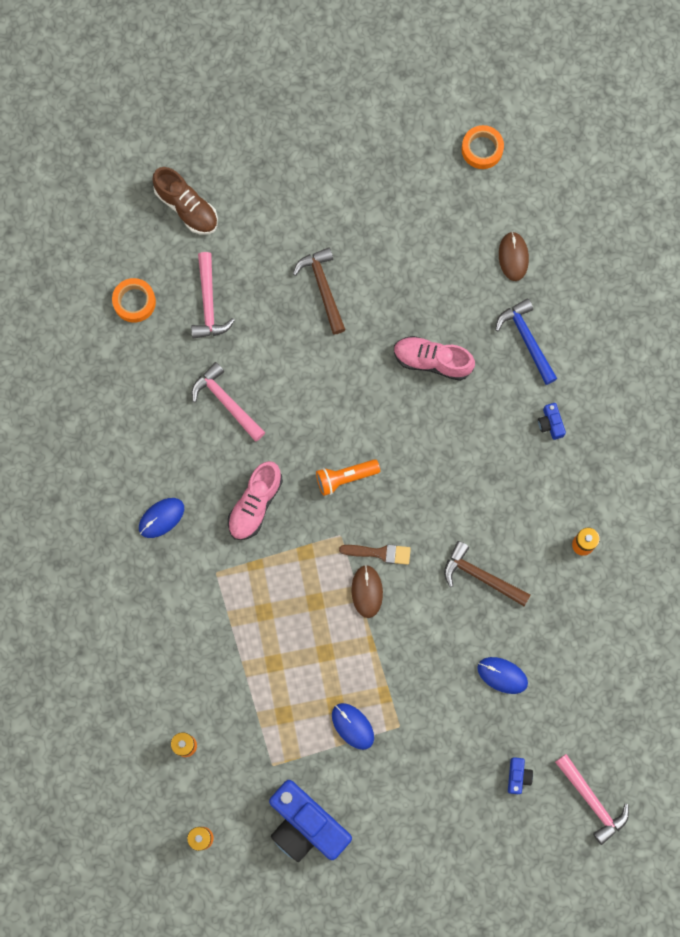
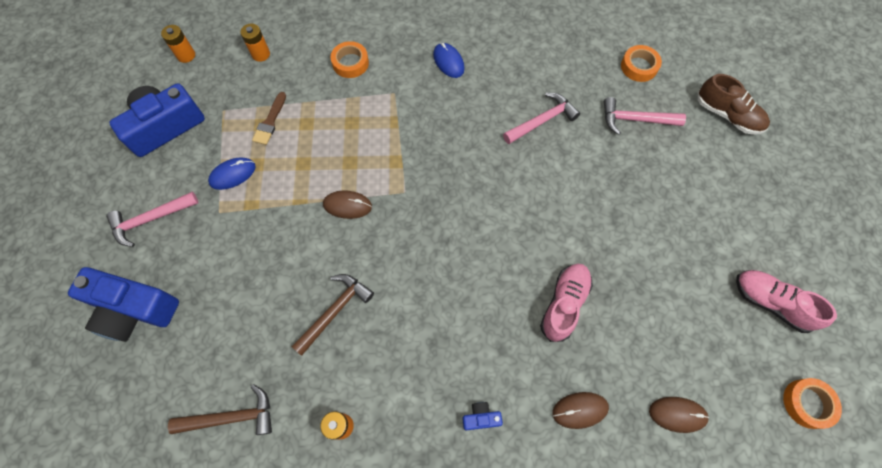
camera: 100 degrees right, 10 degrees down
brown shoe [153,167,218,235] -> brown shoe turned 105 degrees counterclockwise [698,74,770,135]
pink shoe [228,461,283,540] -> pink shoe moved to [736,270,837,333]
brown hammer [293,247,346,335] -> brown hammer moved to [168,384,272,435]
orange flashlight [316,459,380,496] -> none
brown brush [339,544,411,565] -> brown brush moved to [252,92,286,145]
blue mouse [477,657,528,694] -> none
blue hammer [495,298,557,385] -> brown mouse [552,392,609,429]
blue camera [508,757,533,794] -> blue camera [68,267,179,342], size x2.45
pink hammer [555,754,629,845] -> pink hammer moved to [106,192,199,247]
none -> orange tape [330,41,369,78]

